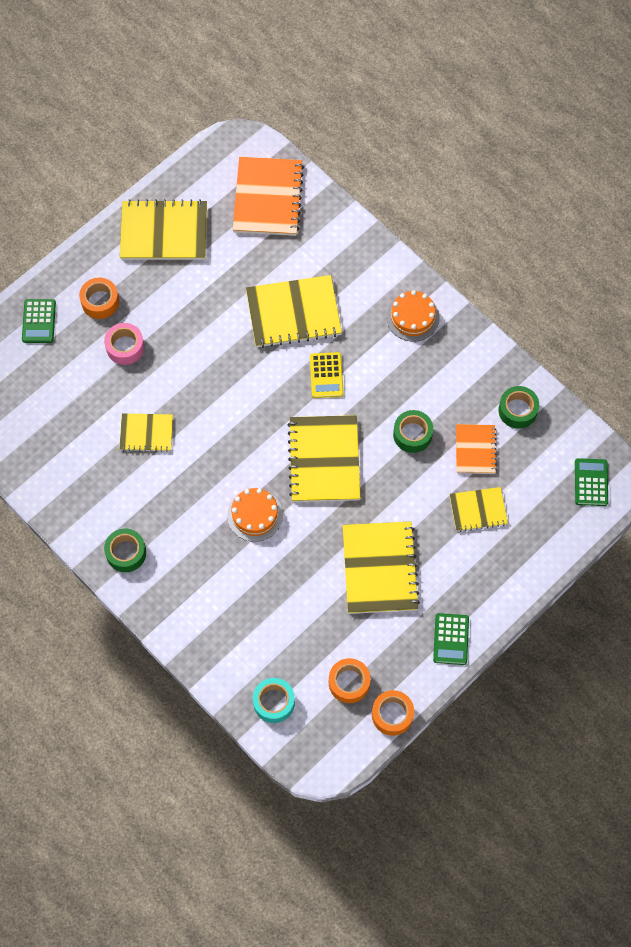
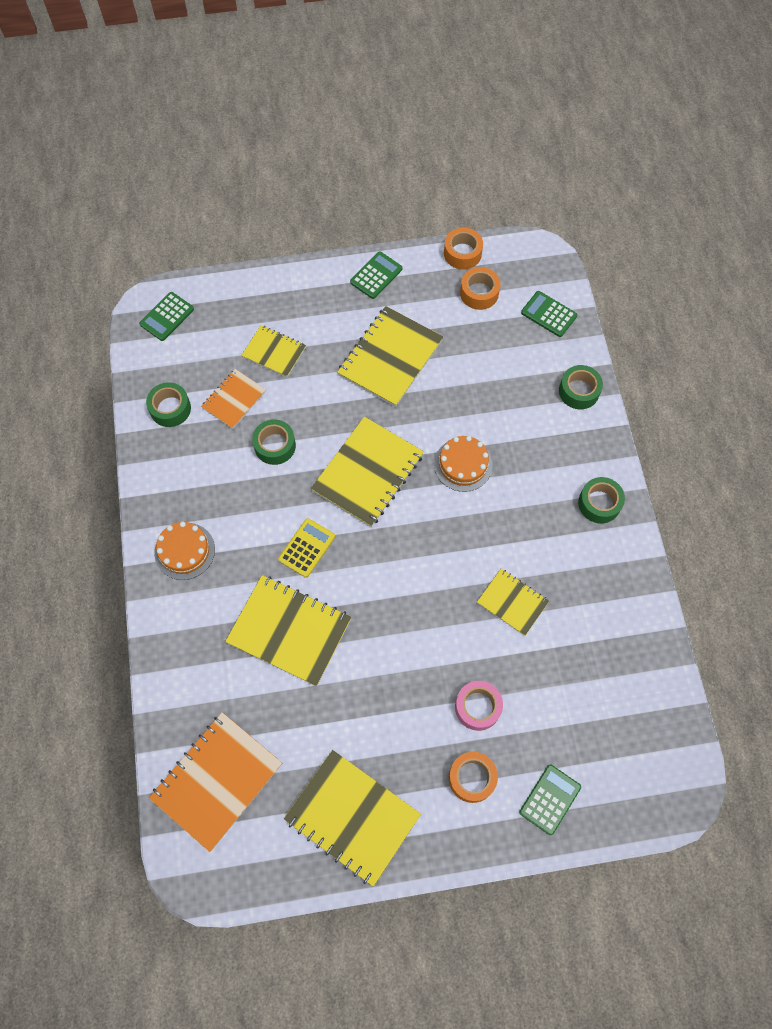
camera: 145 degrees left, 0 degrees up
turquoise tape [253,678,295,723] -> green calculator [521,291,577,337]
none -> green tape [559,365,603,409]

